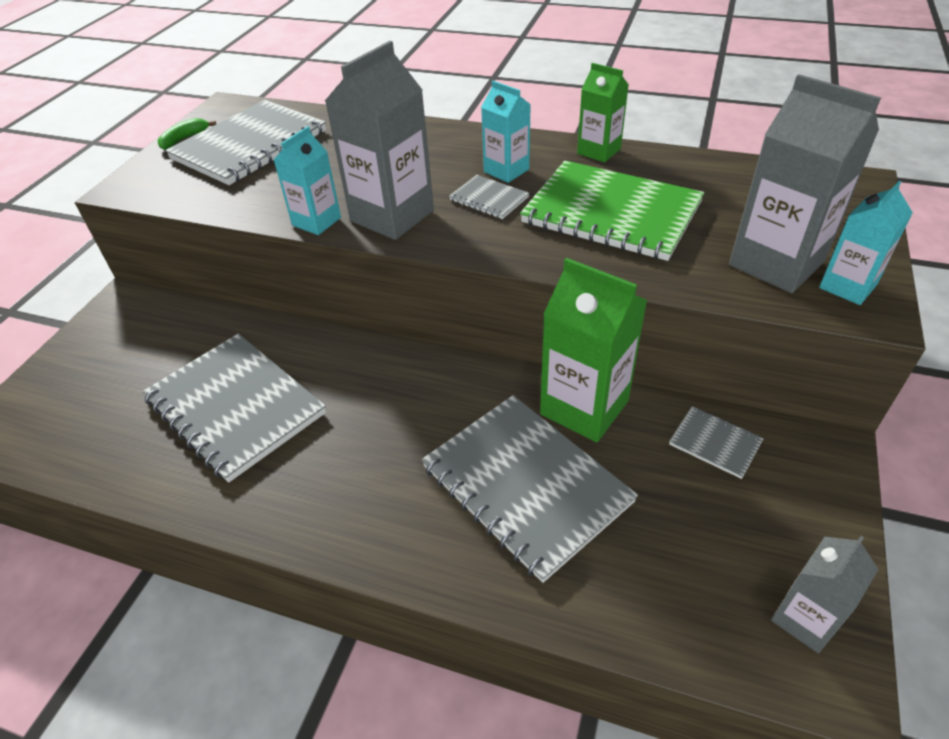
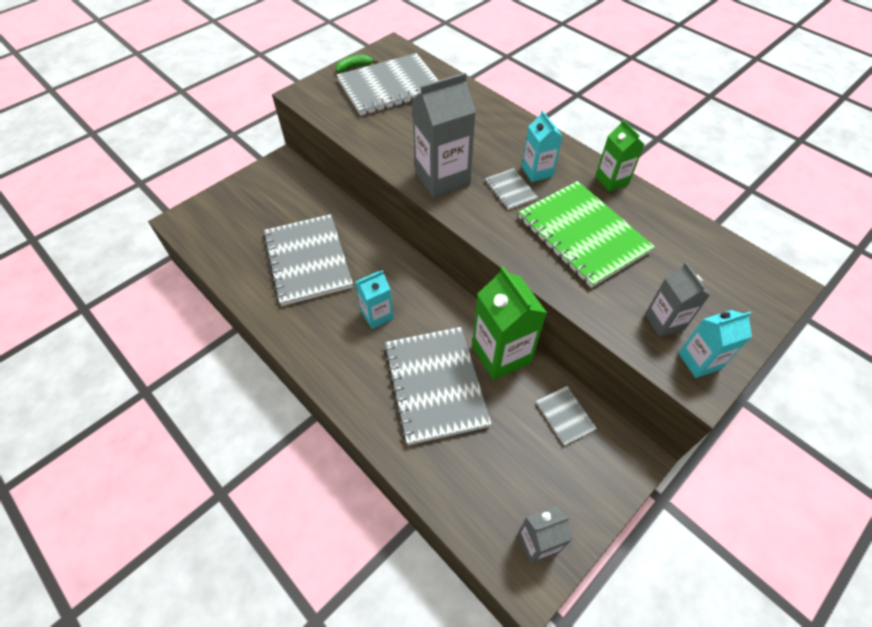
camera: 25 degrees right, 10 degrees up
turquoise carton [274,126,341,235] -> turquoise carton moved to [355,270,394,329]
grey carton [729,74,881,293] -> grey carton [645,262,710,337], size x0.58

